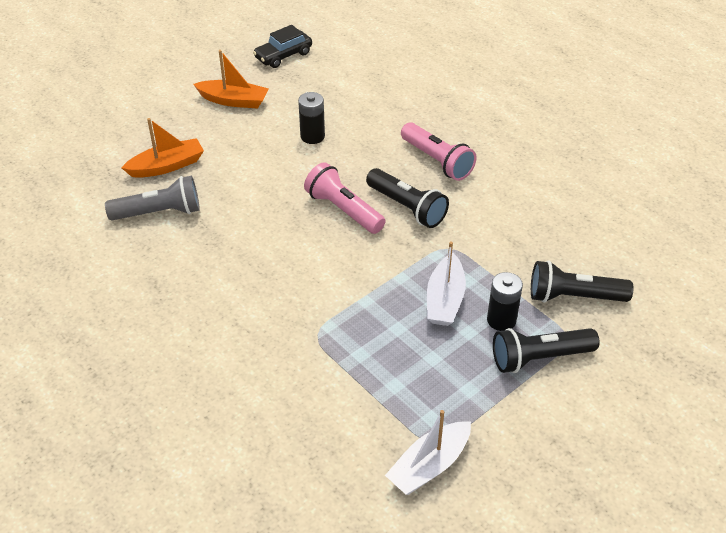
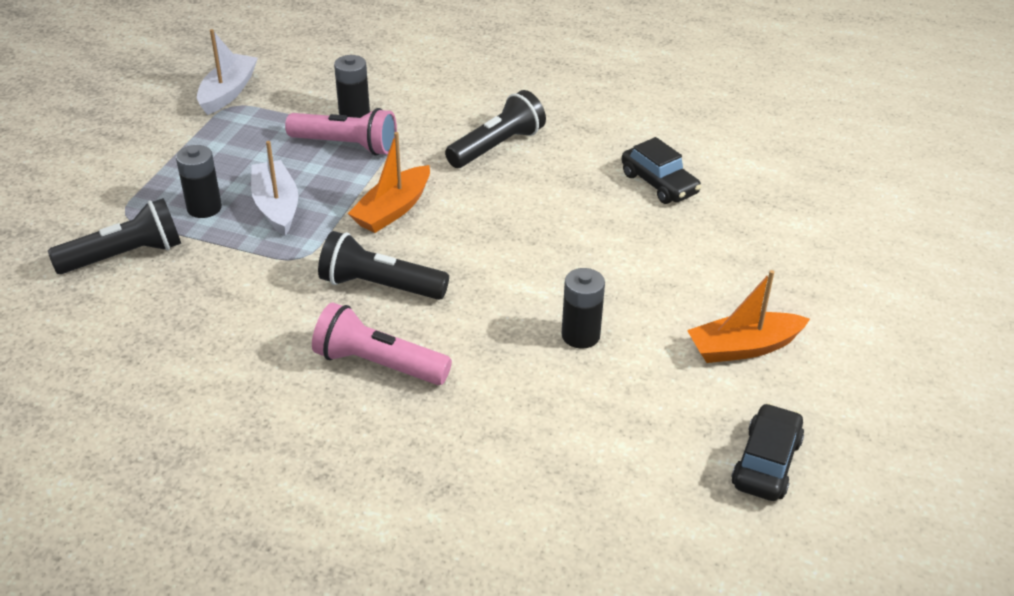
camera: 150 degrees right, 5 degrees down
grey flashlight [105,175,200,220] -> black car [621,137,702,204]
orange boat [121,118,204,178] -> orange boat moved to [347,132,430,233]
pink flashlight [304,162,385,234] -> pink flashlight moved to [285,108,397,155]
black flashlight [493,328,599,373] -> black flashlight moved to [445,90,546,168]
none -> black battery [334,55,370,118]

